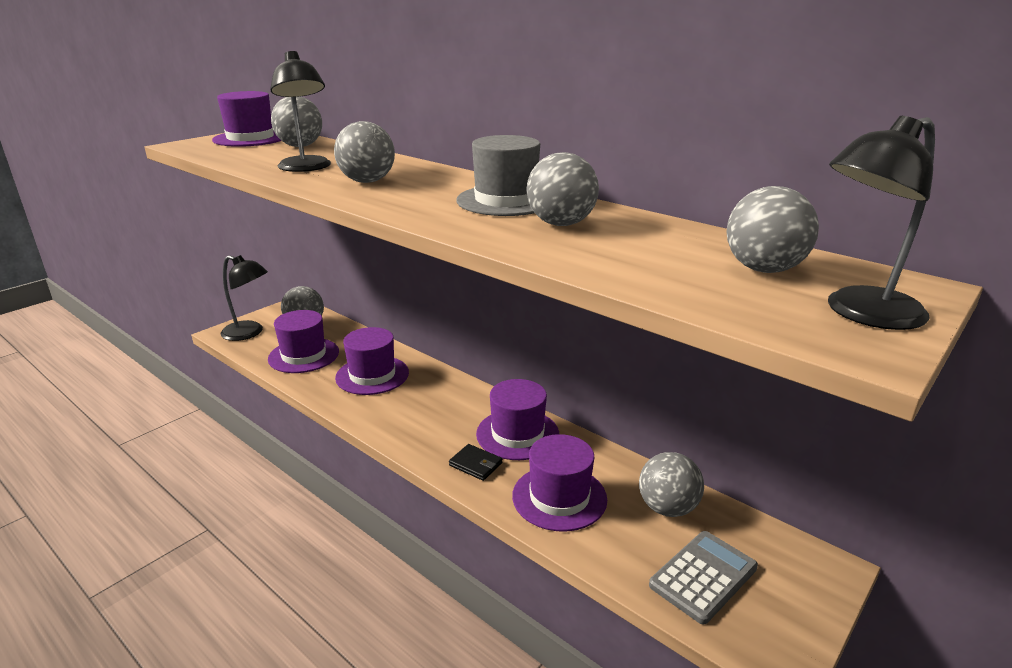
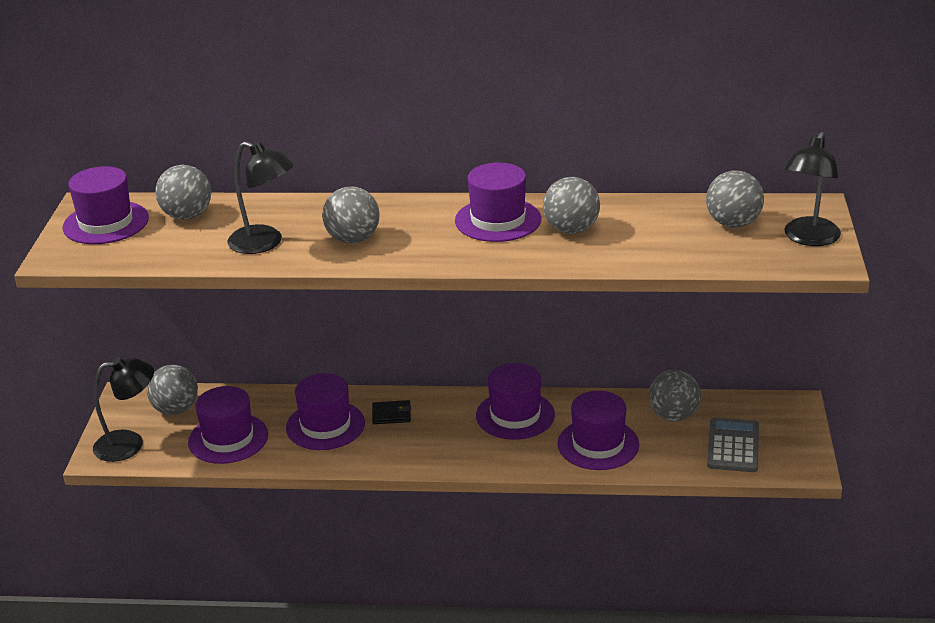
camera: 35 degrees left, 5 degrees up
black wallet [449,444,502,481] -> black wallet moved to [372,400,411,424]
grey hat [457,135,540,216] -> purple hat [455,163,541,242]

